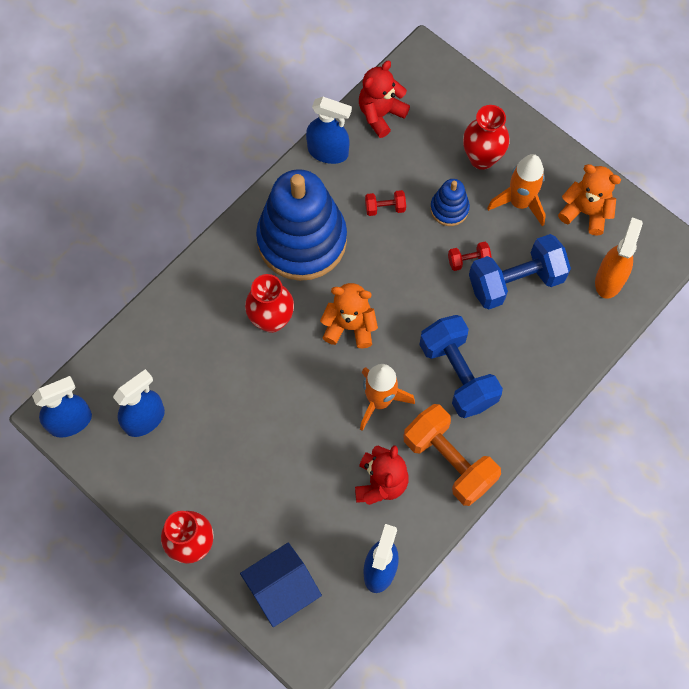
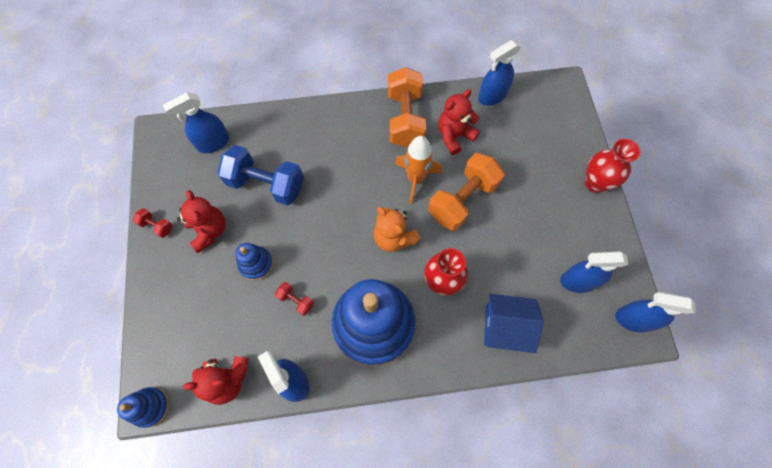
camera: 140 degrees left, 0 degrees up
blue house [240,543,322,627] -> blue house moved to [484,294,544,353]
blue dumbbell [419,315,503,418] -> none
red dumbbell [448,242,492,271] -> red dumbbell moved to [133,208,173,238]
red vase [463,105,510,170] -> none
orange rocket [487,154,546,226] -> red teddy bear [177,190,226,253]
orange teddy bear [558,164,621,236] -> none
orange spray bottle [595,217,643,299] -> blue spray bottle [163,92,229,153]
none -> blue stacking toy [117,387,169,428]
none -> orange dumbbell [428,153,505,231]

